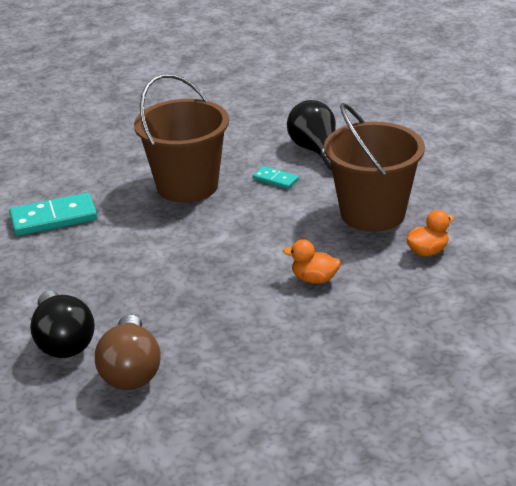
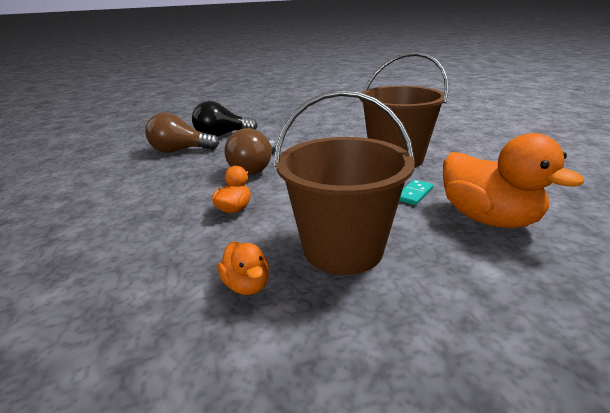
camera: 95 degrees right, 5 degrees down
turquoise domino [9,193,97,236] -> none
black light bulb [287,100,336,170] -> orange duck [443,133,584,228]
none -> brown light bulb [224,128,276,175]

